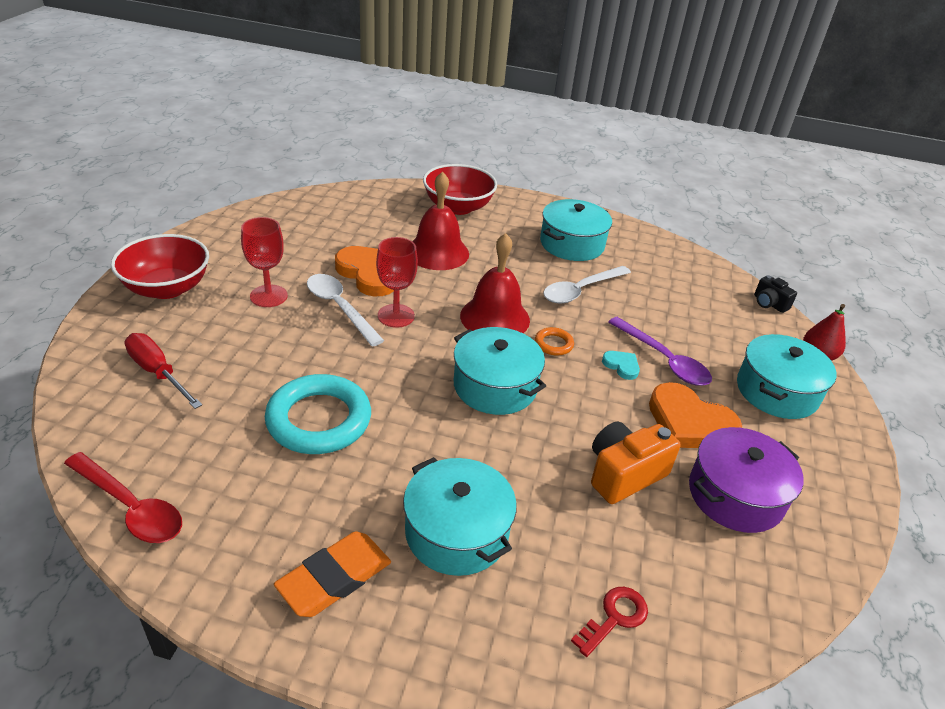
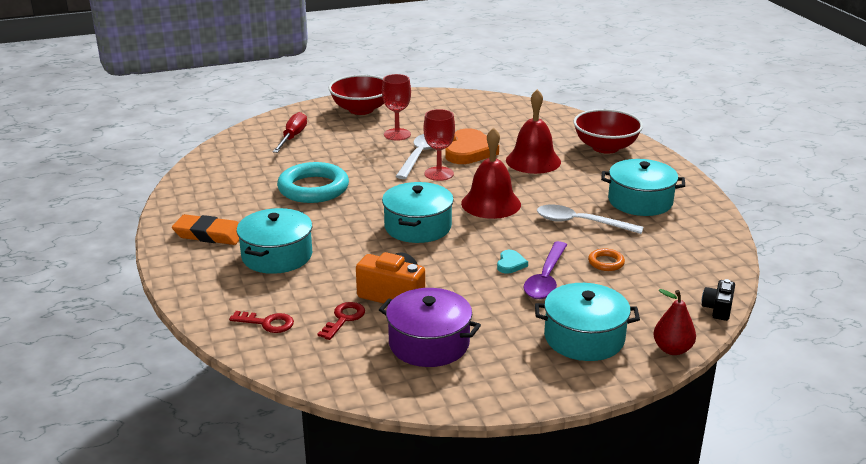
camera: 60 degrees right, 10 degrees down
red spoon [64,452,182,543] -> none
orange ring [535,327,574,356] -> orange ring moved to [588,248,625,271]
orange heart [649,382,742,448] -> none
none -> red key [318,302,365,340]

